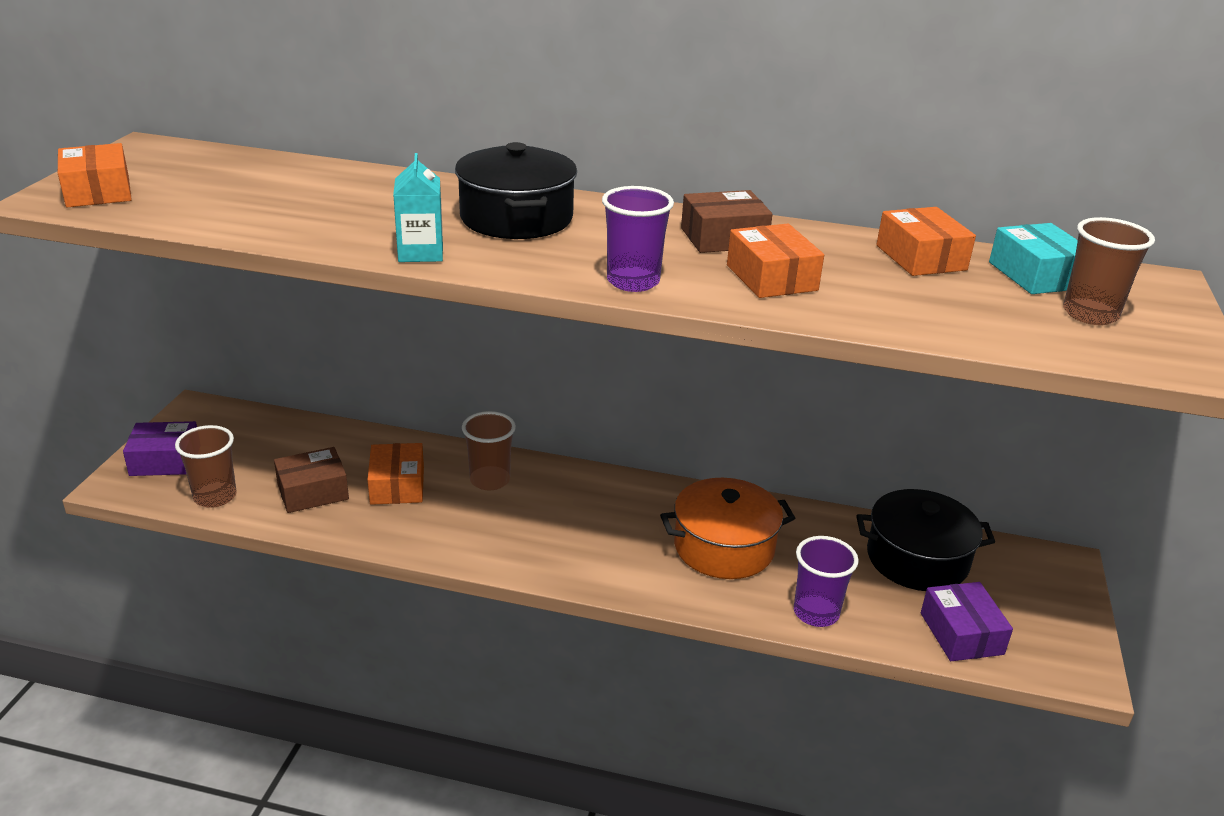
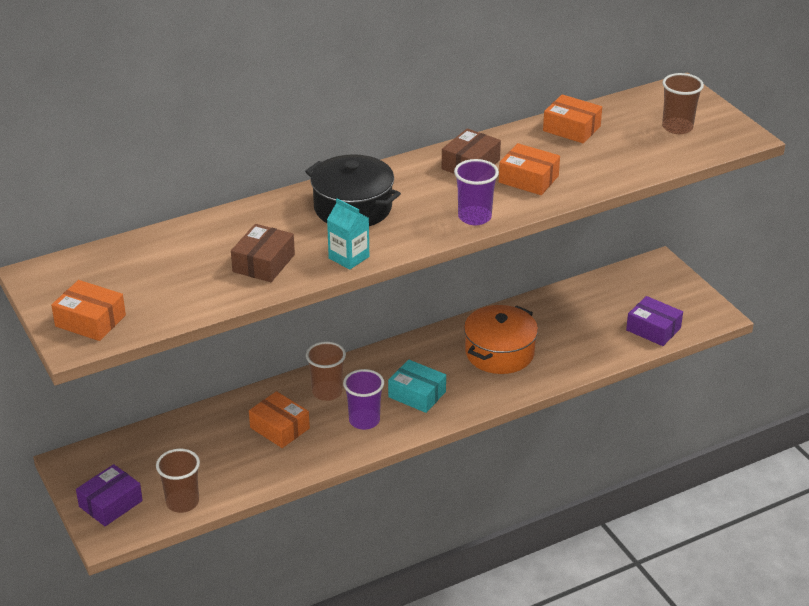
camera: 40 degrees left, 5 degrees up
brown box [274,447,349,513] -> brown box moved to [231,224,295,282]
purple cup [794,536,859,627] -> purple cup moved to [343,369,384,430]
black pot [856,489,995,591] -> none
turquoise box [989,223,1078,294] -> turquoise box moved to [388,359,446,413]

